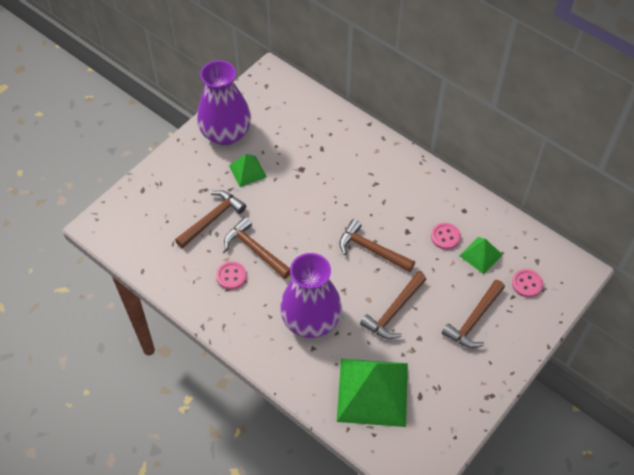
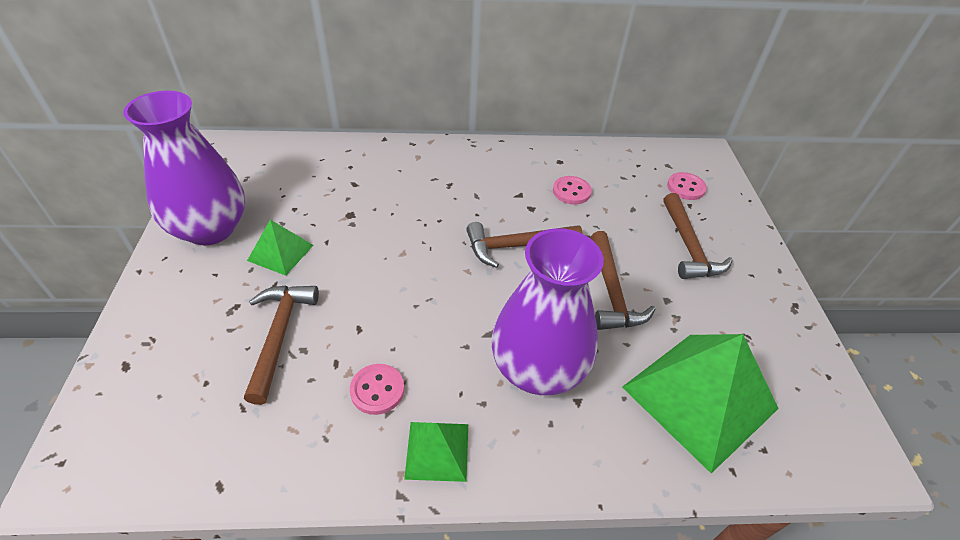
camera: 45 degrees left, 10 degrees down
brown hammer [224,217,290,279] -> none
green pyramid [460,237,503,274] -> green pyramid moved to [404,422,468,482]

